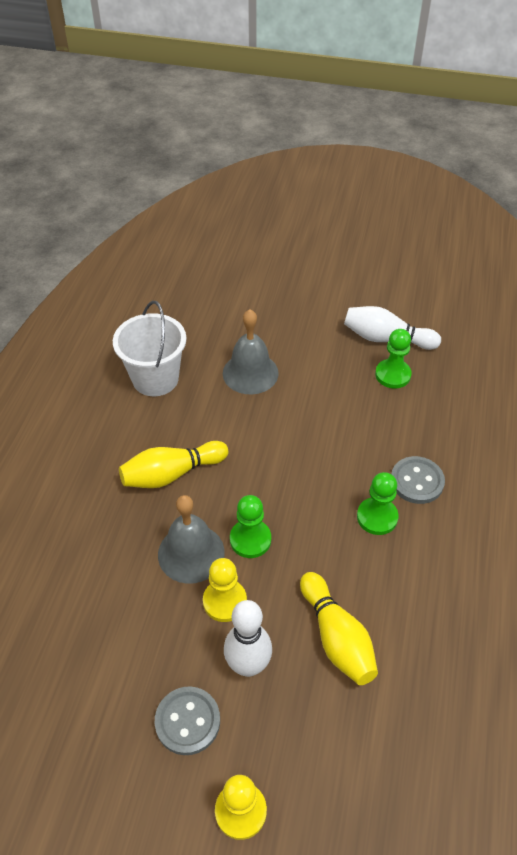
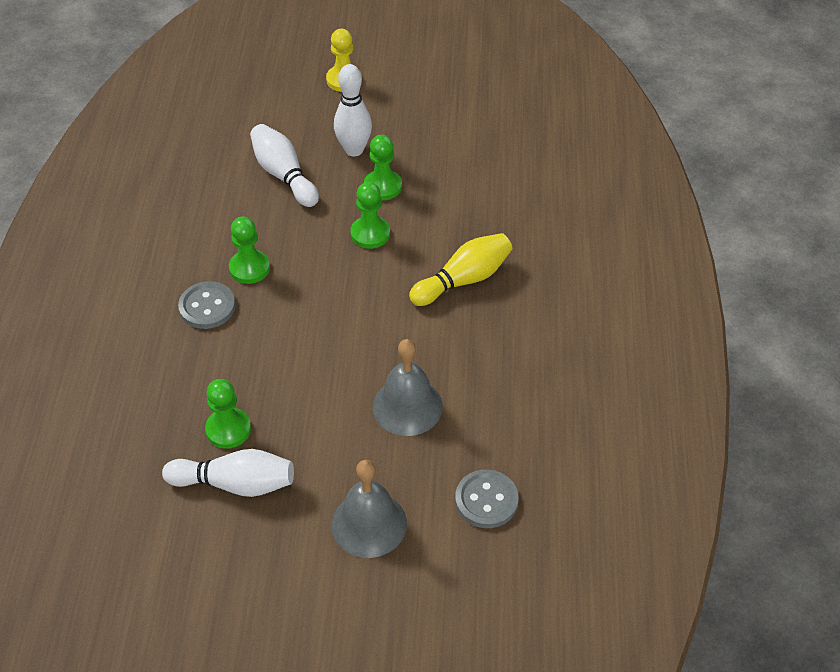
camera: 170 degrees right, 0 degrees up
white bucket [113,301,187,396] -> none
grey button [155,687,220,755] -> grey button moved to [455,469,519,528]
grey bell [158,495,225,584] -> grey bell moved to [332,460,407,558]
yellow pawn [203,558,247,622] -> green pawn [364,135,402,200]
yellow bowling pin [300,572,378,685] -> white bowling pin [250,124,319,207]

